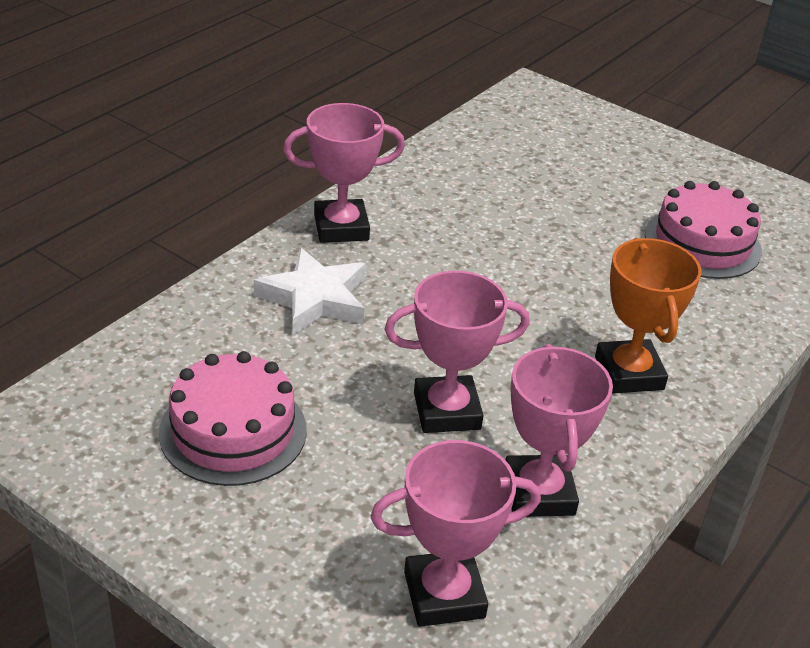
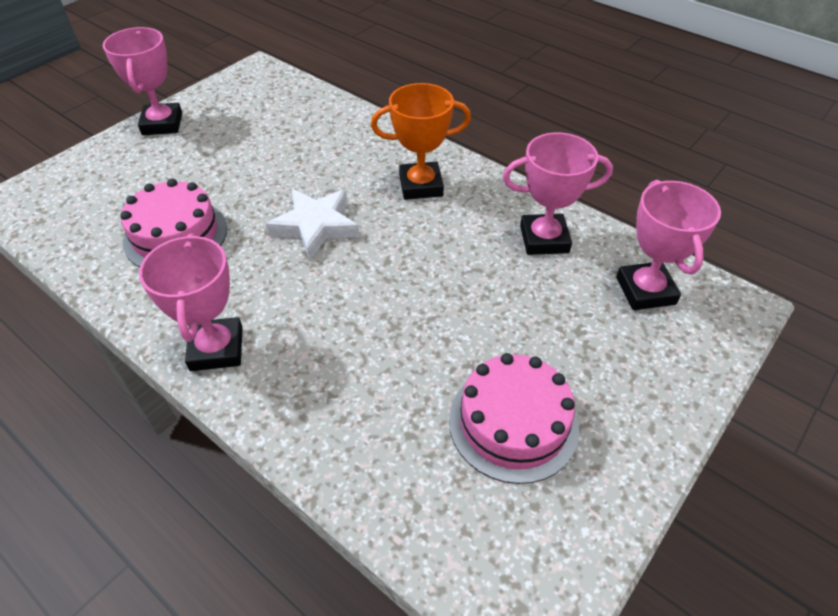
camera: 85 degrees left, 10 degrees up
white star [254,247,366,335] -> white star moved to [266,189,360,260]
pink trophy [385,271,530,433] -> pink trophy moved to [103,27,182,135]
pink cake [645,181,762,279] -> pink cake moved to [120,179,227,267]

